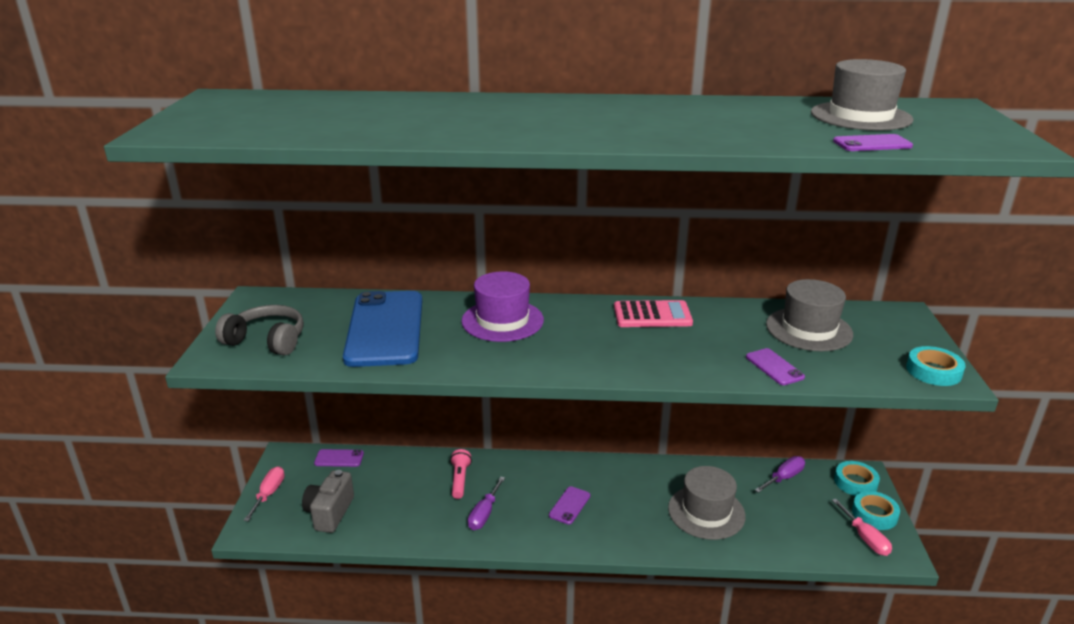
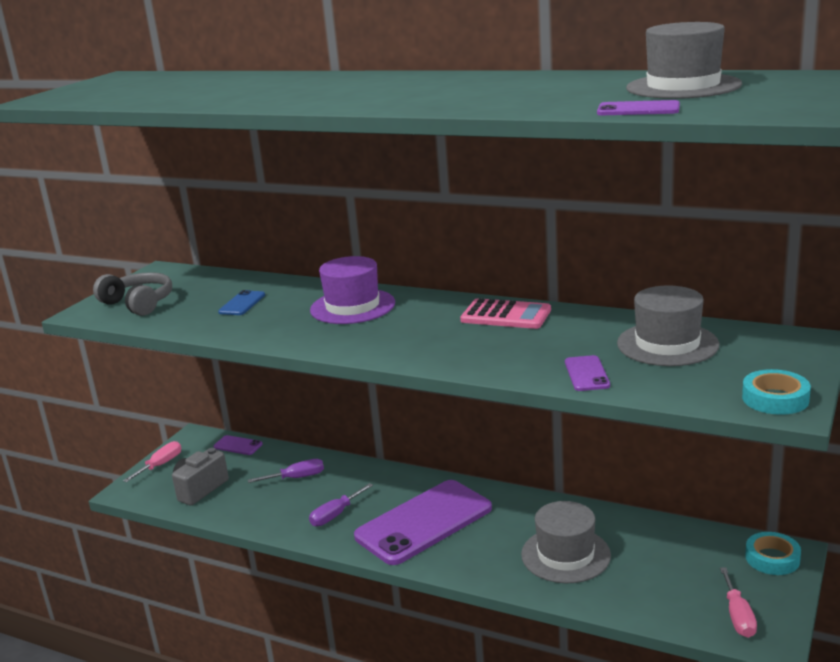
camera: 25 degrees right, 5 degrees down
blue phone [343,291,422,367] -> blue phone [218,290,265,315], size x0.41
pink flashlight [450,449,472,499] -> none
purple phone [549,486,590,525] -> purple phone [354,480,492,565], size x2.46
purple screwdriver [755,456,805,493] -> purple screwdriver moved to [248,459,324,483]
turquoise tape [852,491,900,530] -> none

